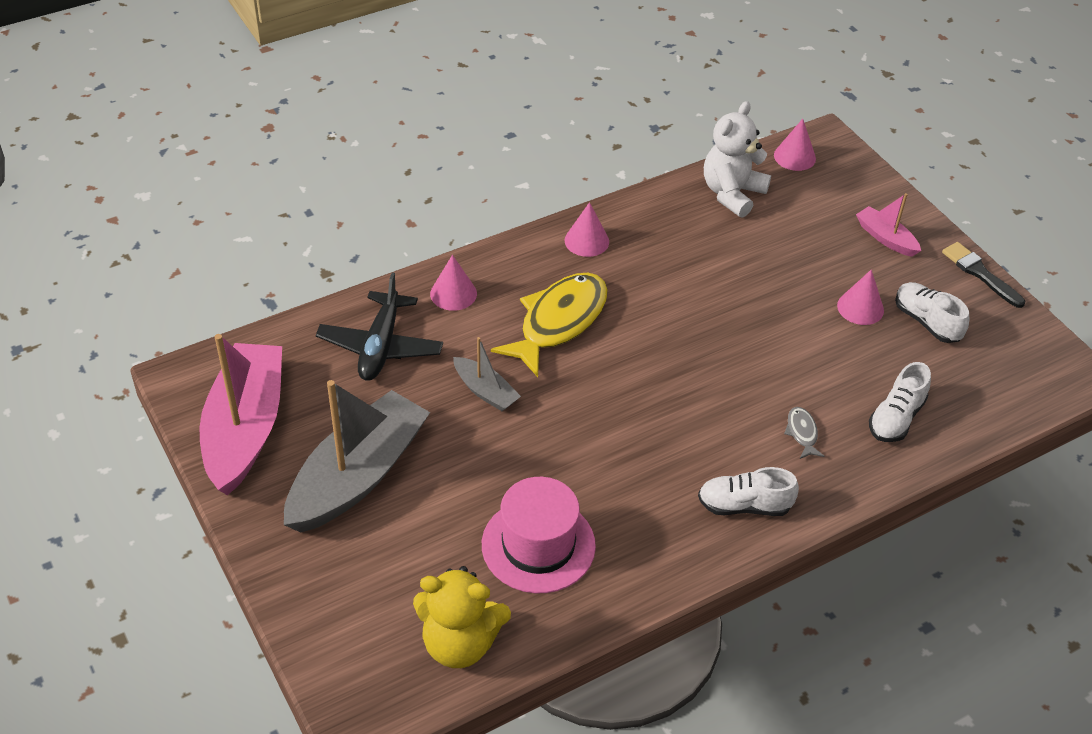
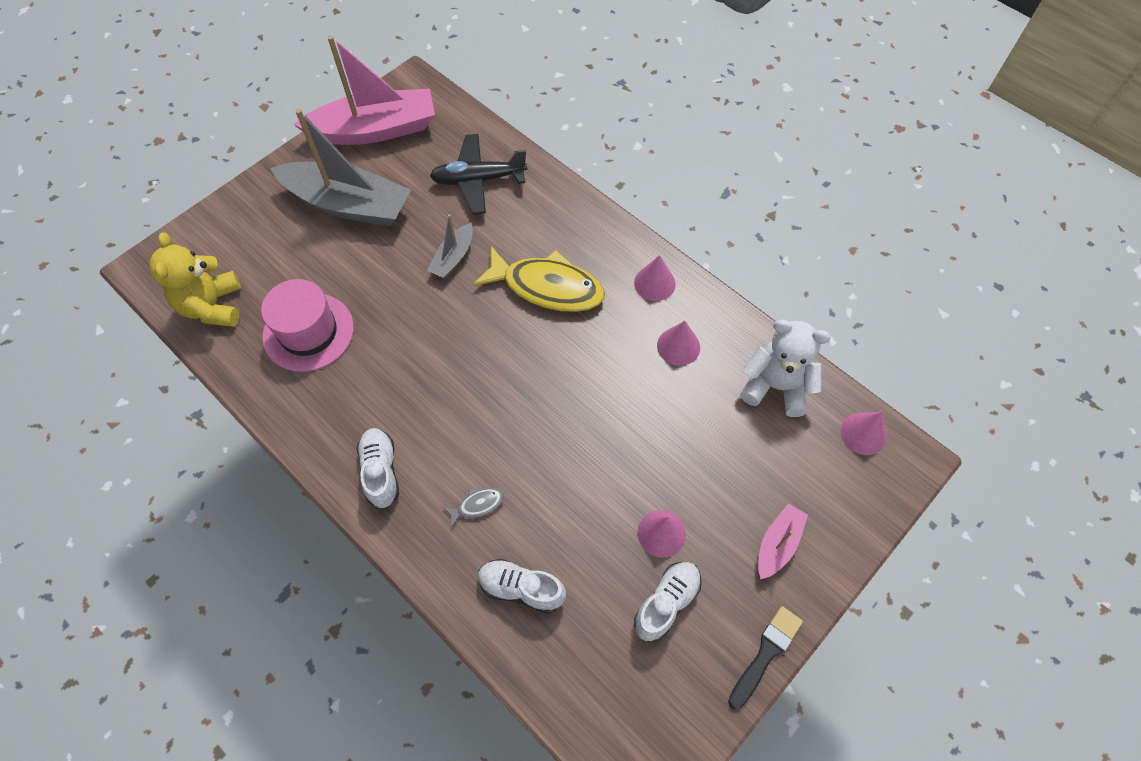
camera: 75 degrees right, 15 degrees up
pink cone [430,255,477,311] -> pink cone moved to [657,321,700,366]

